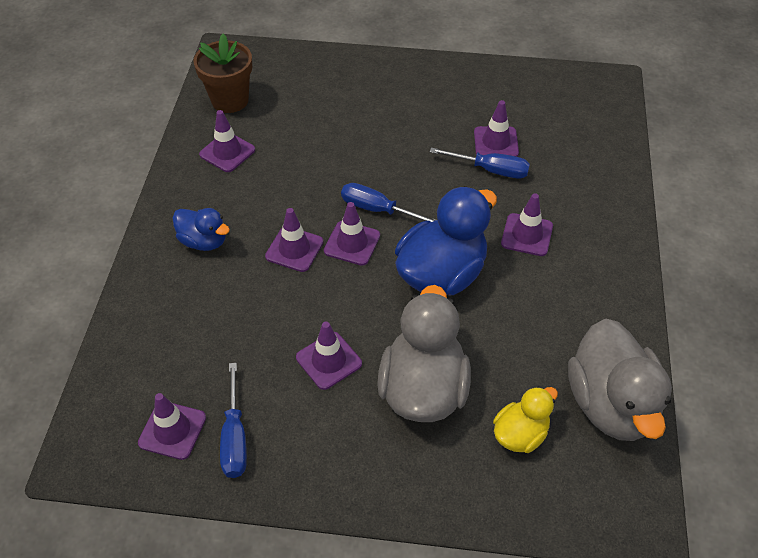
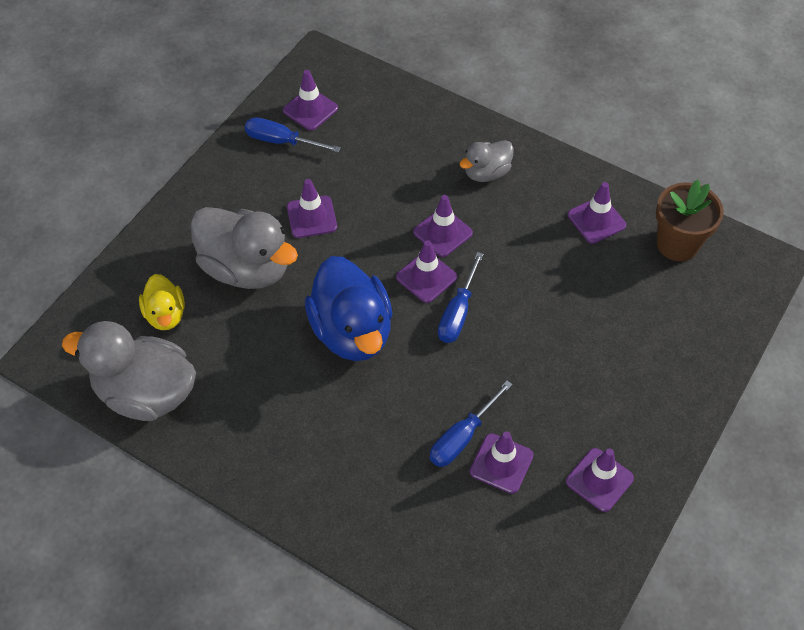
camera: 115 degrees right, 5 degrees up
blue duck [173,208,230,251] -> grey duck [460,140,514,182]
blue screwdriver [341,183,436,222] -> blue screwdriver turned 150 degrees clockwise [438,252,484,343]
purple traffic cone [501,193,553,256] -> purple traffic cone moved to [566,448,634,512]

